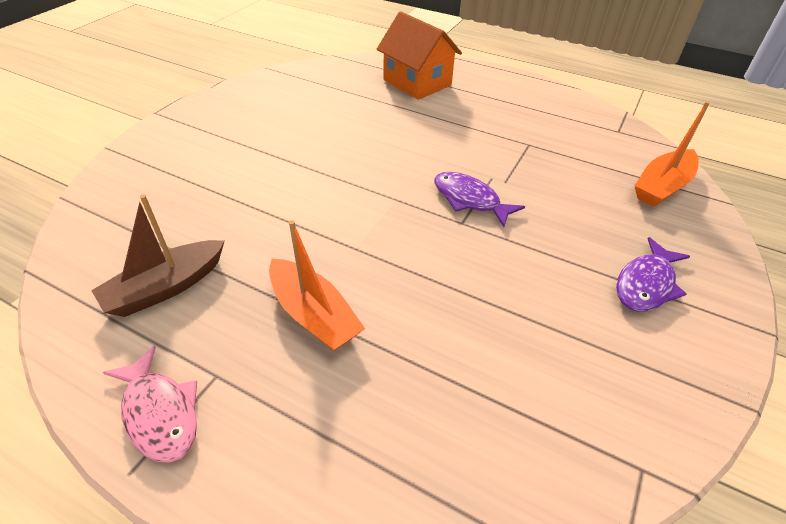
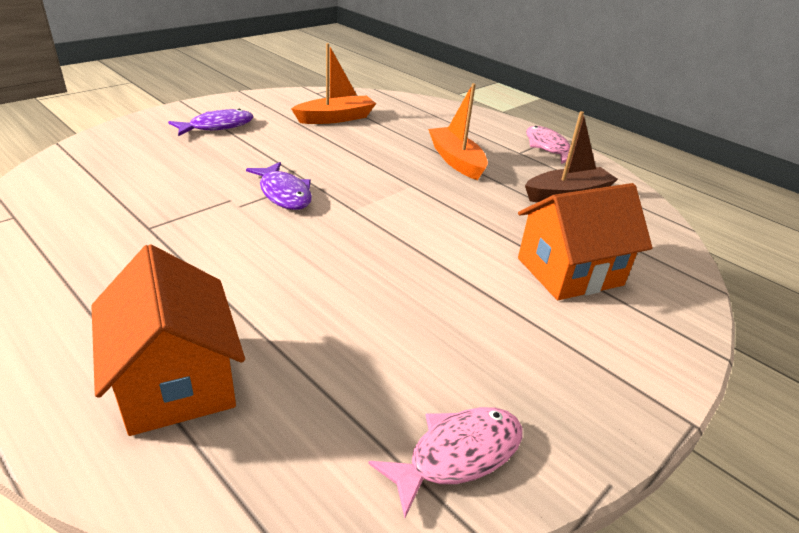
camera: 165 degrees left, 10 degrees down
orange boat [634,101,710,207] -> orange boat moved to [291,43,376,124]
none -> pink fish [368,407,522,518]
none -> orange house [518,183,652,300]

